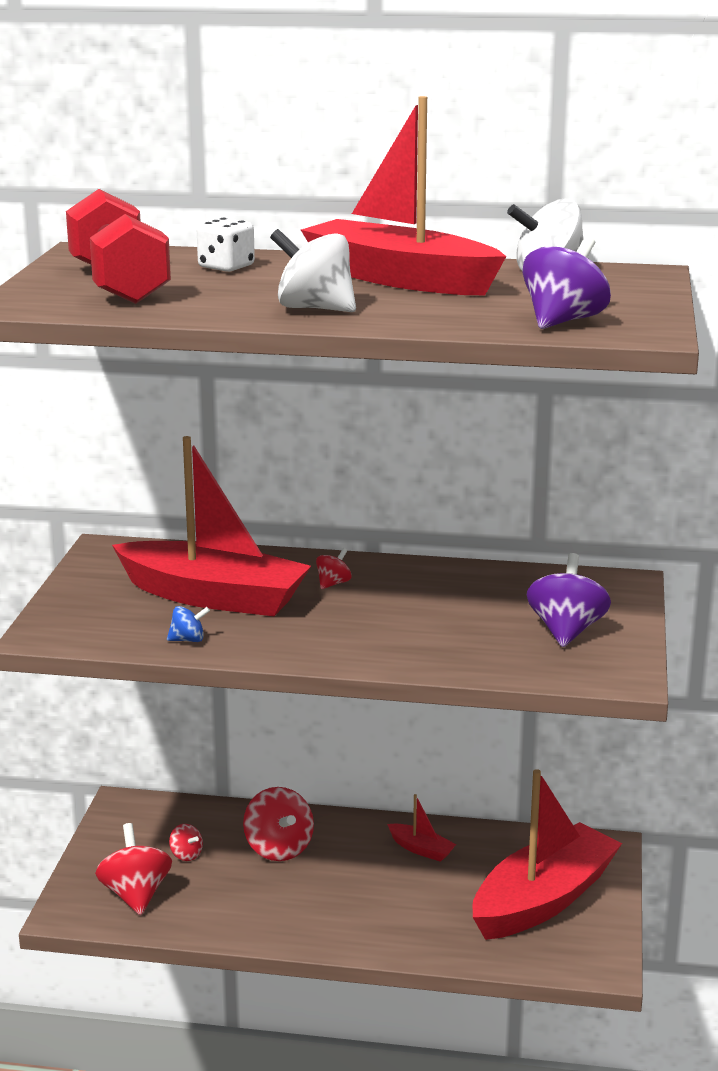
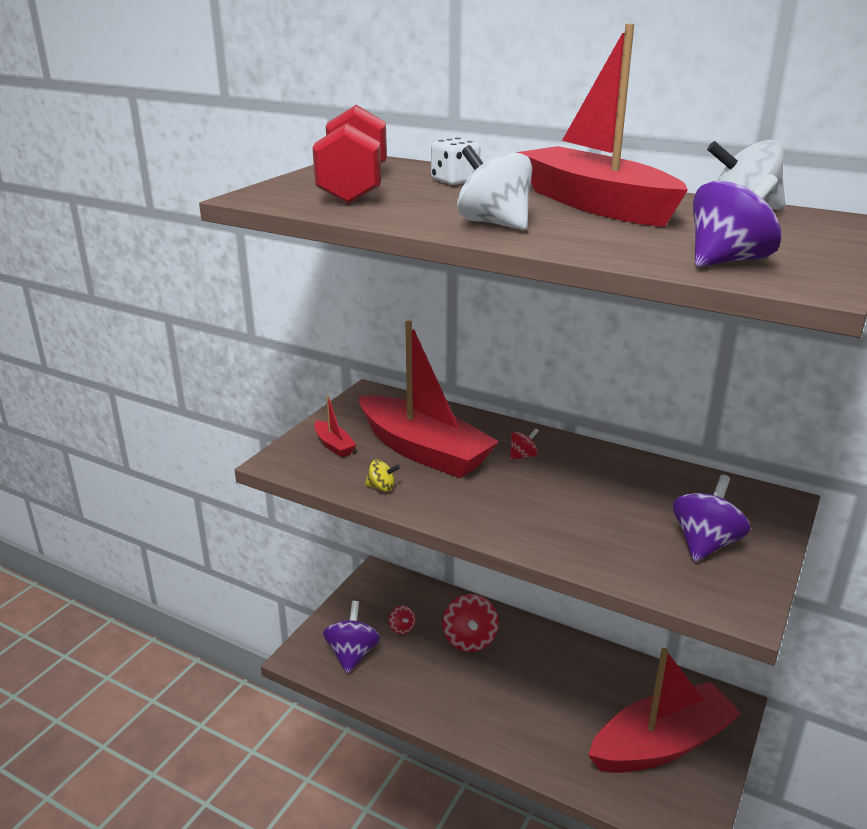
camera: 20 degrees right, 5 degrees up
red spinning top [95,823,172,915] -> purple spinning top [323,601,380,674]
blue spinning top [167,606,210,642] -> yellow spinning top [365,460,400,492]
red boat [387,794,456,862] -> red boat moved to [314,395,356,457]

